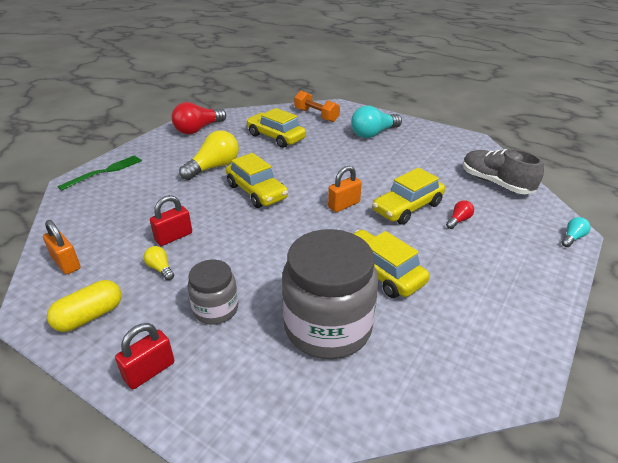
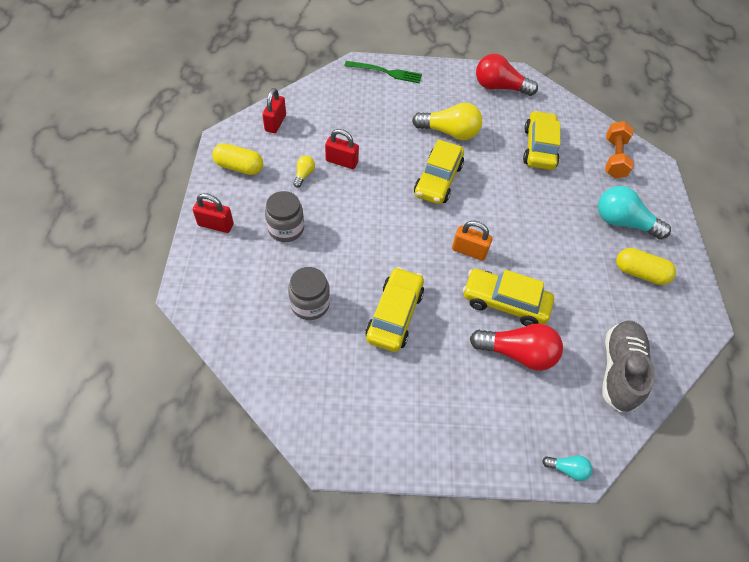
camera: 55 degrees right, 20 degrees up
orange padlock [43,220,80,275] -> red padlock [262,88,286,133]
grey jar [282,229,378,359] -> grey jar [288,267,330,320], size x0.54
red light bulb [446,200,474,229] -> red light bulb [470,323,563,371], size x2.09
none -> yellow capsule [616,248,676,285]

